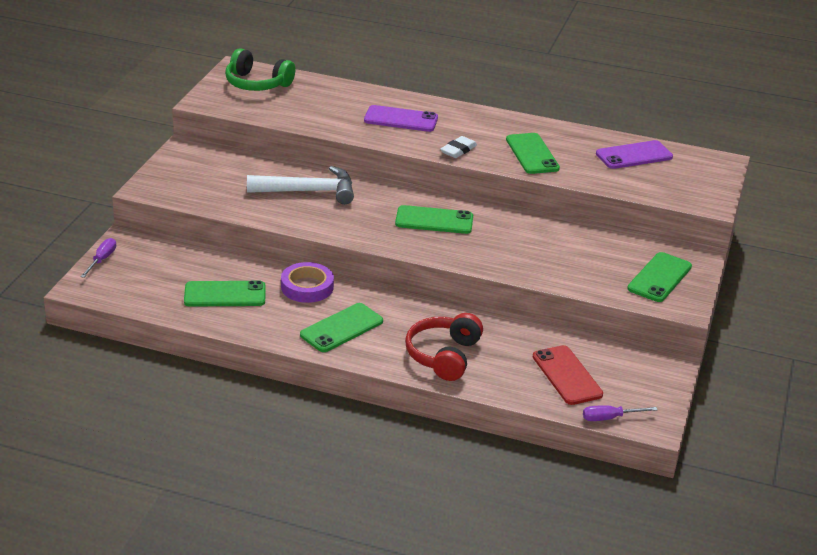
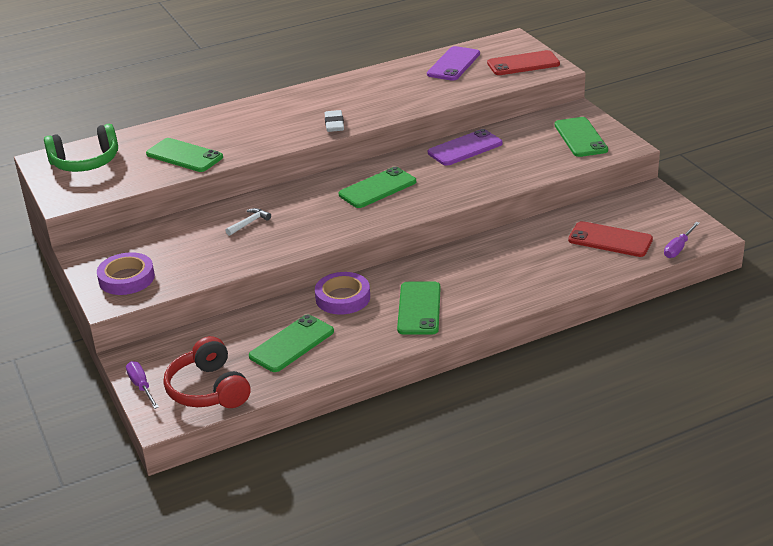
camera: 40 degrees left, 0 degrees up
white hammer [247,166,354,204] -> white hammer [225,208,271,236], size x0.43
purple phone [364,105,438,132] -> purple phone moved to [428,129,503,166]
red headphones [405,313,483,381] -> red headphones moved to [164,336,251,408]
green phone [506,133,560,174] -> green phone moved to [146,138,223,172]
none -> purple tape [97,252,155,295]
none -> red phone [487,50,560,75]

